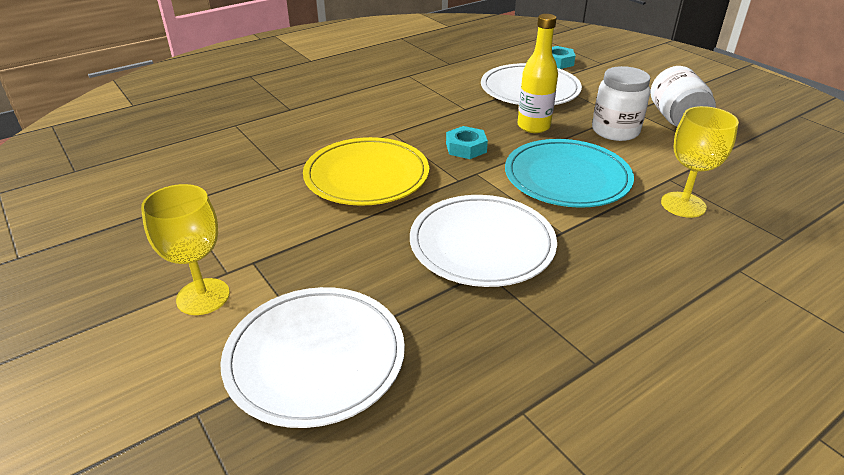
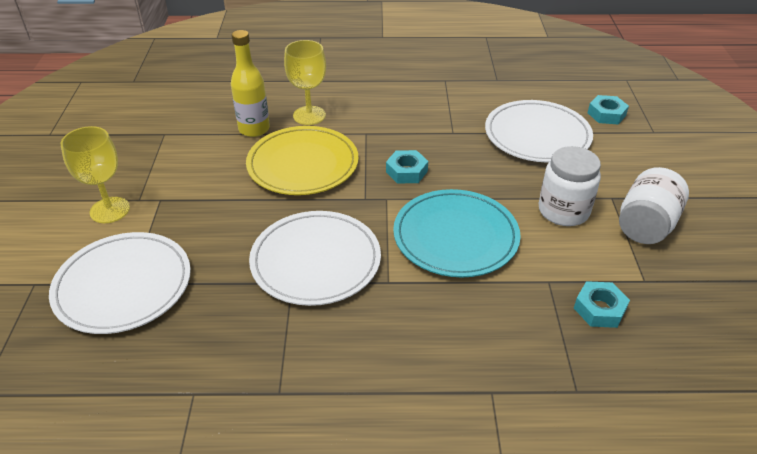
camera: 35 degrees right, 5 degrees up
yellow bottle [517,14,558,133] -> yellow bottle moved to [231,30,270,137]
yellow goblet [661,106,739,218] -> yellow goblet moved to [284,40,326,125]
none -> turquoise nut [574,281,630,328]

